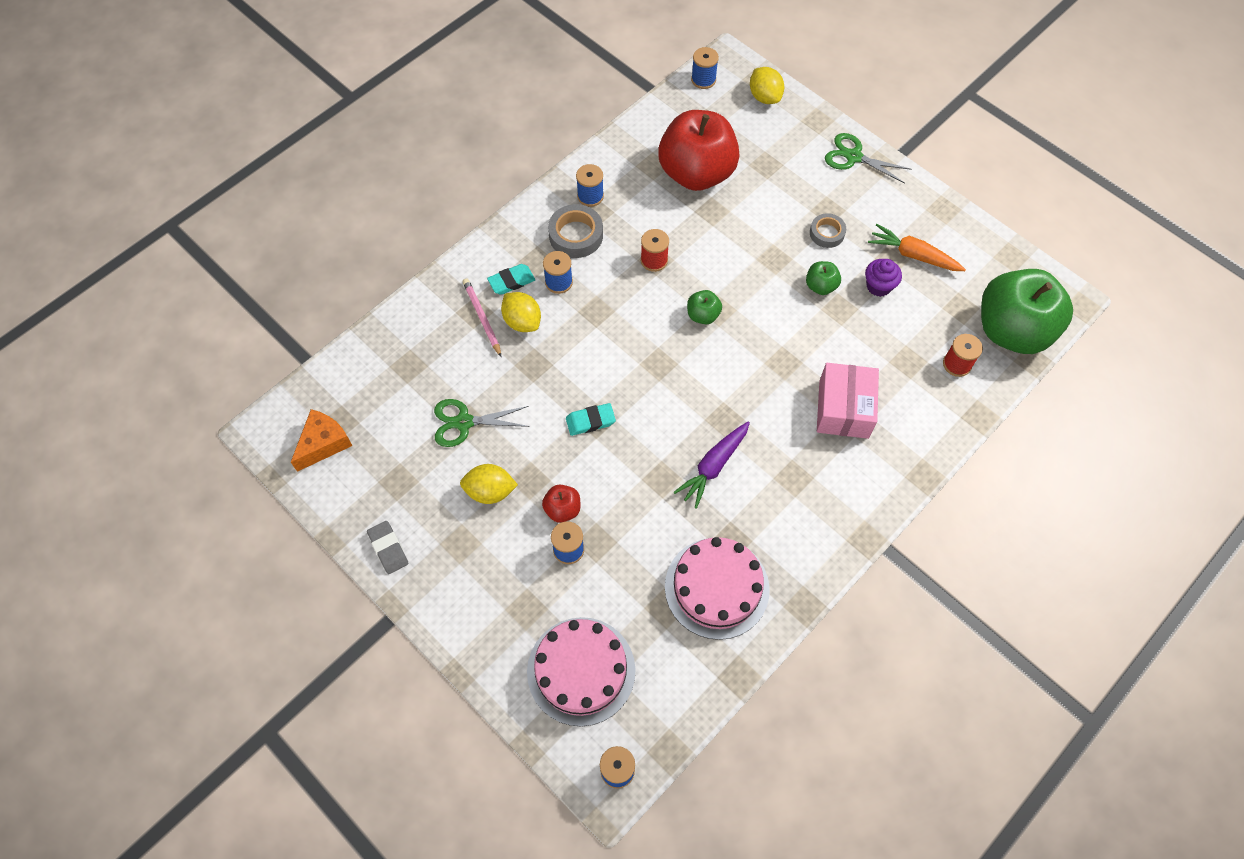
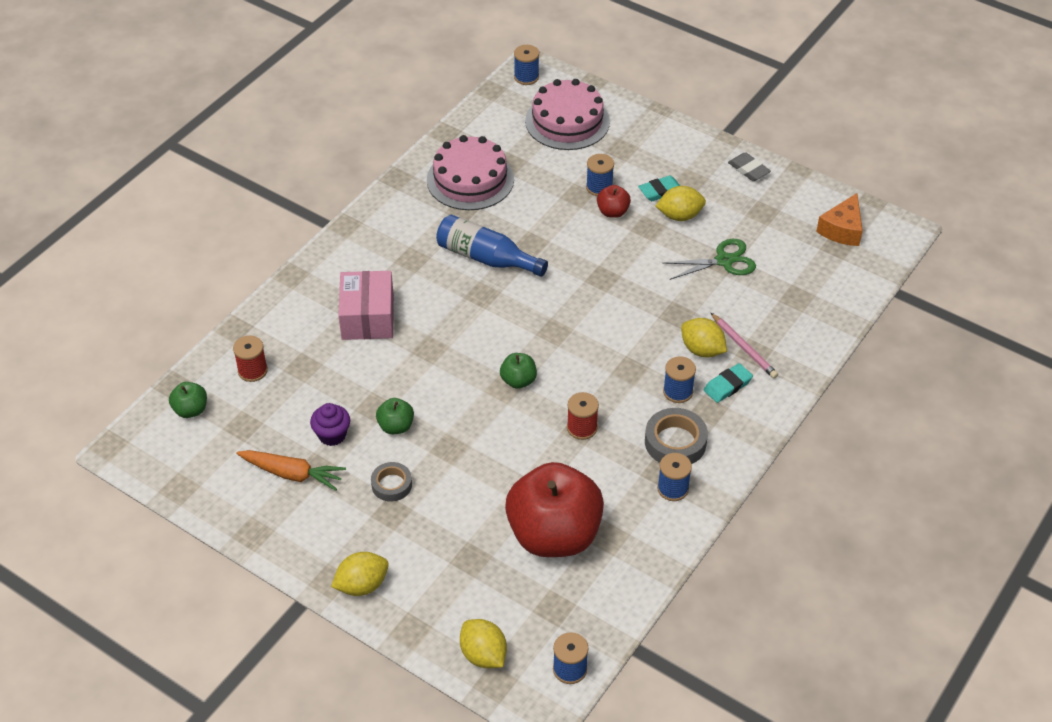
camera: 170 degrees right, 15 degrees down
turquoise eraser [566,403,616,436] -> turquoise eraser moved to [638,176,680,201]
purple carrot [674,422,750,509] -> blue bottle [436,215,548,277]
green scissors [825,133,912,183] -> yellow lemon [331,552,389,596]
green apple [981,269,1073,354] -> green apple [169,382,207,418], size x0.41

